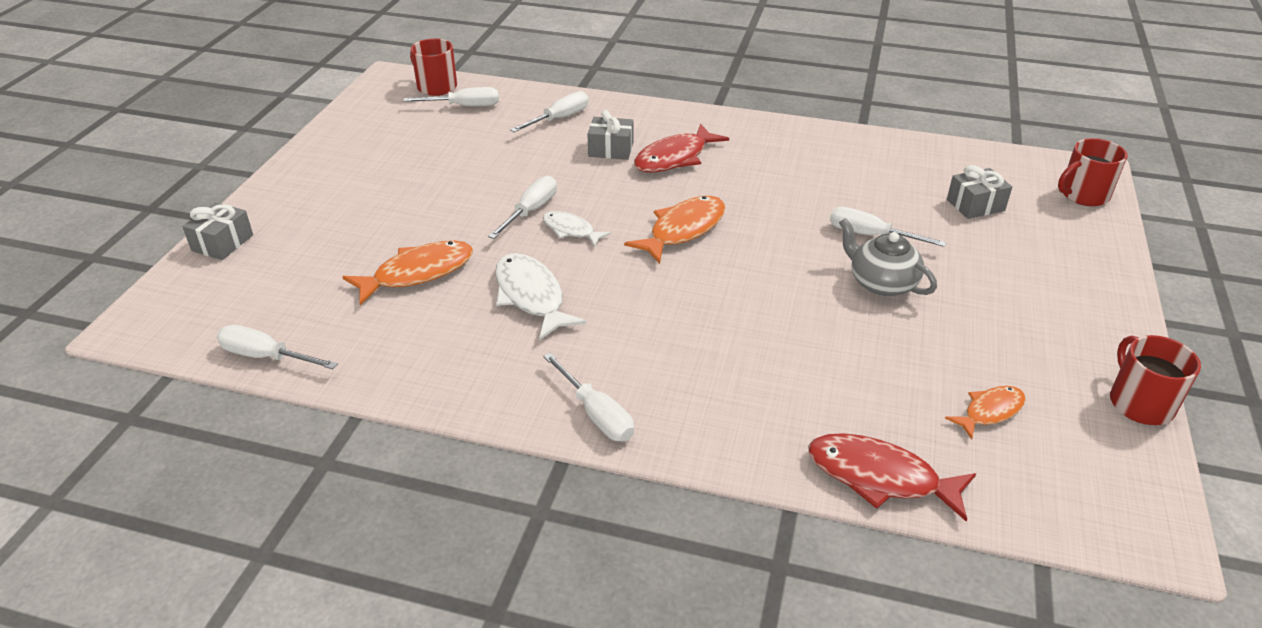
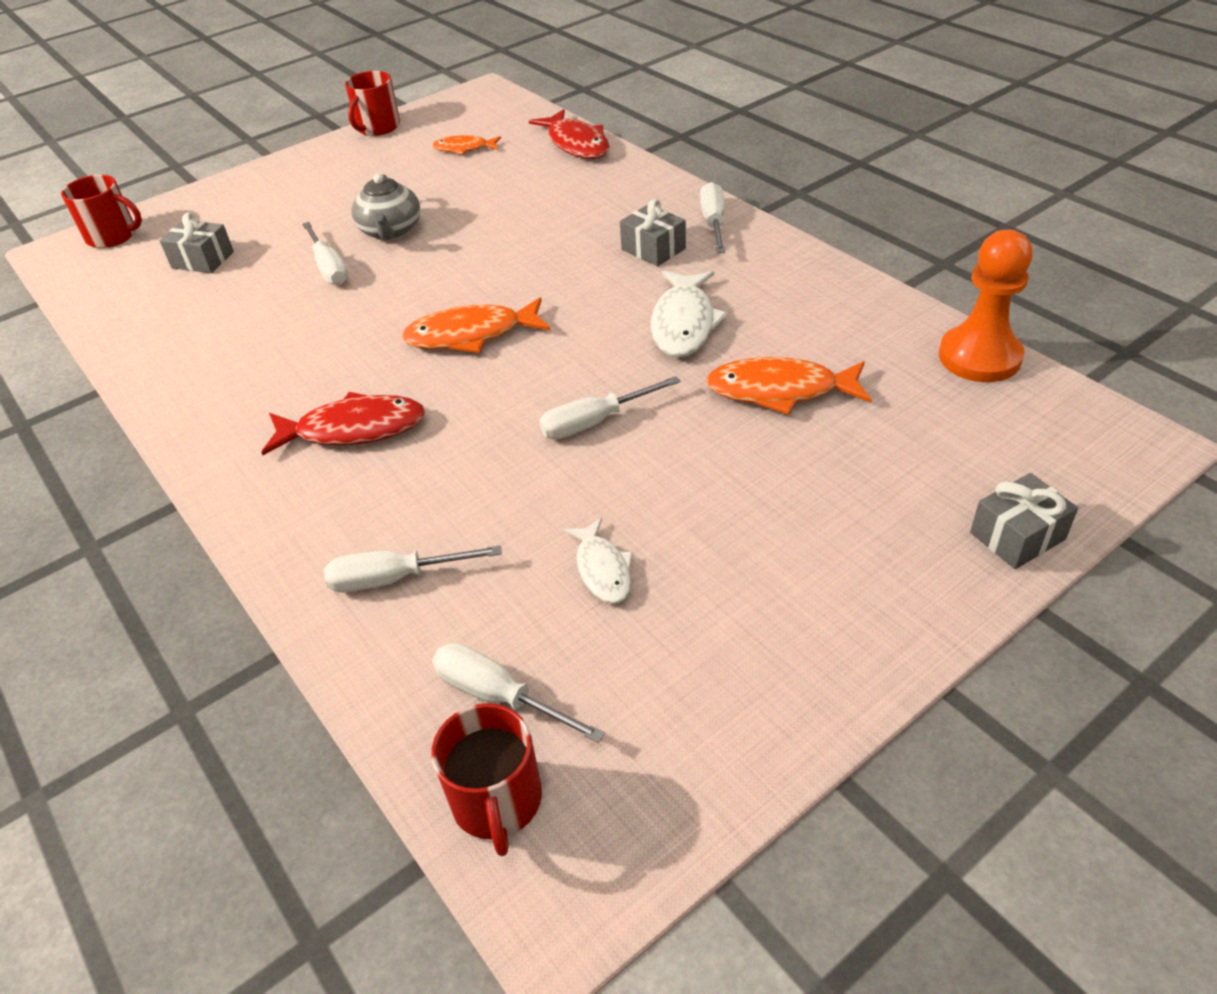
camera: 140 degrees left, 5 degrees up
white screwdriver [217,325,338,369] -> orange pawn [939,230,1033,382]
white fish [543,211,611,247] -> white fish moved to [563,518,633,604]
grey gift [587,110,633,160] -> grey gift moved to [620,199,686,266]

